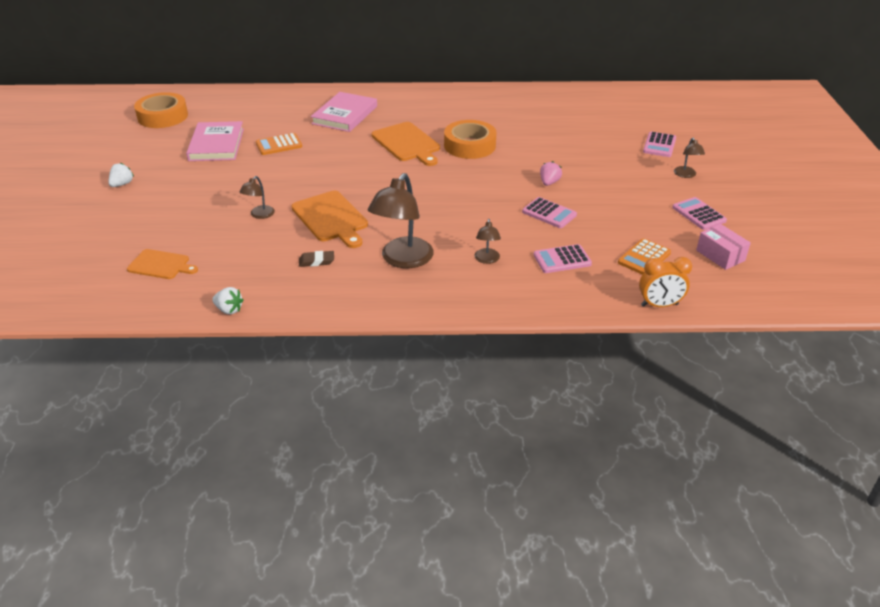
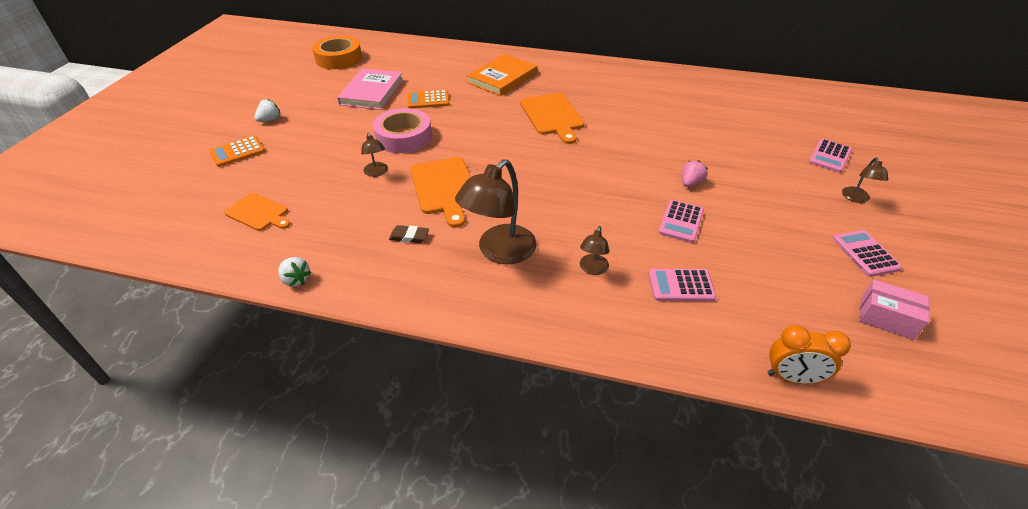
camera: 15 degrees right, 5 degrees up
brown lamp [239,176,275,219] -> brown lamp turned 60 degrees counterclockwise [361,133,388,177]
pink book [311,92,377,132] -> orange book [467,54,537,96]
orange tape [444,120,496,159] -> none
pink calculator [522,197,577,228] -> pink calculator turned 60 degrees clockwise [658,200,704,243]
orange calculator [618,238,671,274] -> orange calculator moved to [210,136,265,167]
pink box [696,224,751,270] -> pink box turned 45 degrees counterclockwise [859,280,929,340]
none -> pink tape [373,108,432,153]

